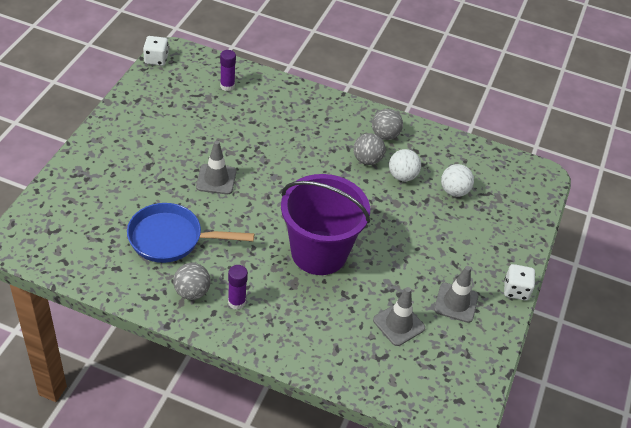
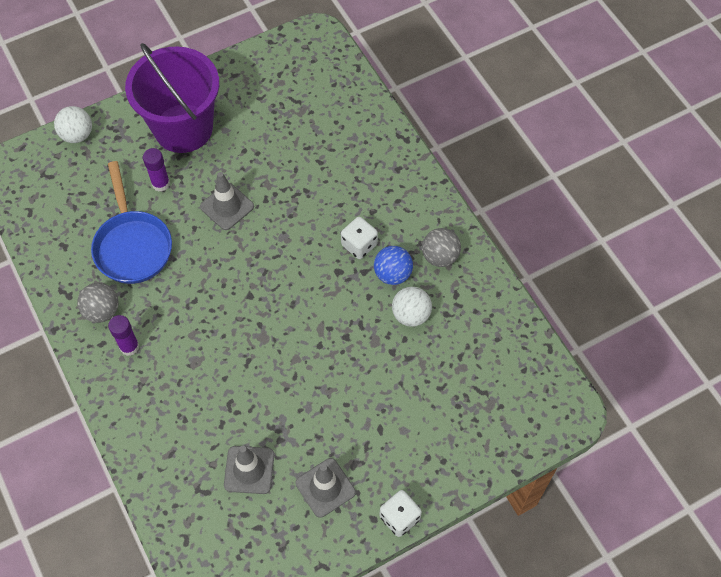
camera: 45 degrees right, 15 degrees up
blue pan [127,203,254,263] -> blue pan turned 150 degrees counterclockwise [91,161,172,284]
white dice [143,36,168,66] -> white dice moved to [341,217,378,259]
purple glue stick [220,50,236,91] -> purple glue stick moved to [143,148,170,192]
purple bucket [281,174,370,275] -> purple bucket moved to [125,43,219,153]
grey ball [353,133,385,165] -> blue ball [374,246,413,285]
white ball [441,164,474,197] -> white ball moved to [54,106,92,143]

